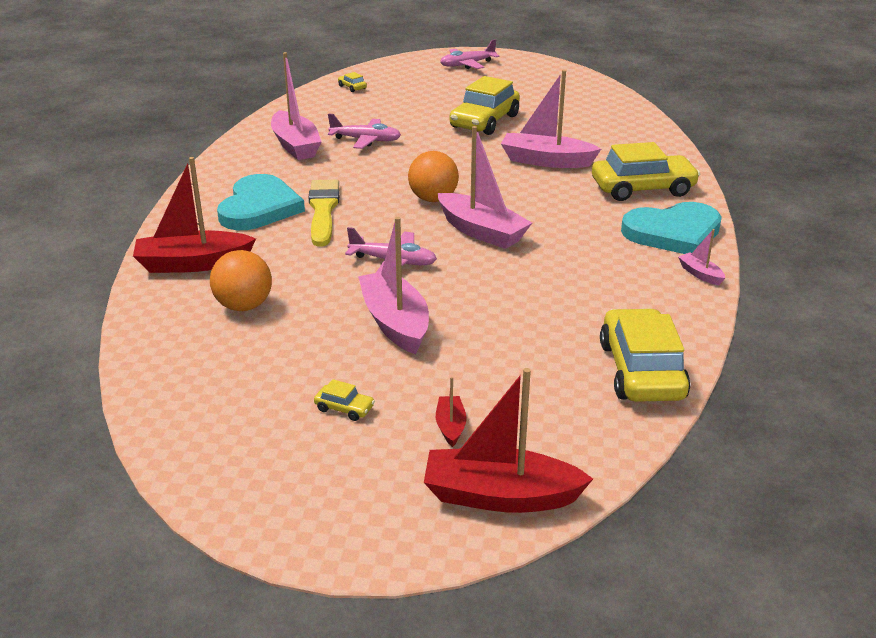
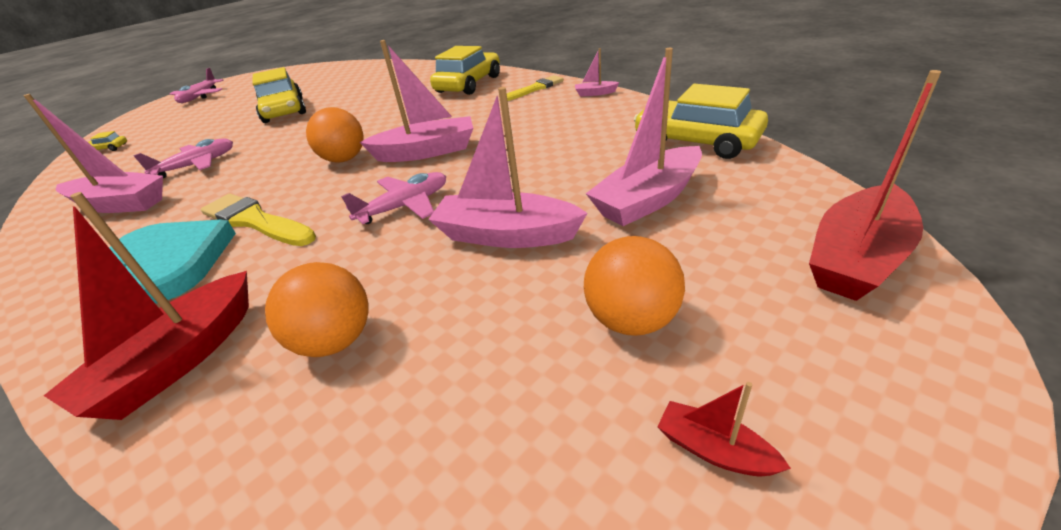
camera: 50 degrees left, 5 degrees up
yellow car [314,379,375,421] -> orange ball [584,236,685,336]
red boat [436,377,467,447] -> red boat moved to [657,382,791,477]
pink boat [501,70,601,168] -> pink boat moved to [586,48,702,226]
turquoise heart [621,202,722,254] -> yellow brush [507,75,564,101]

